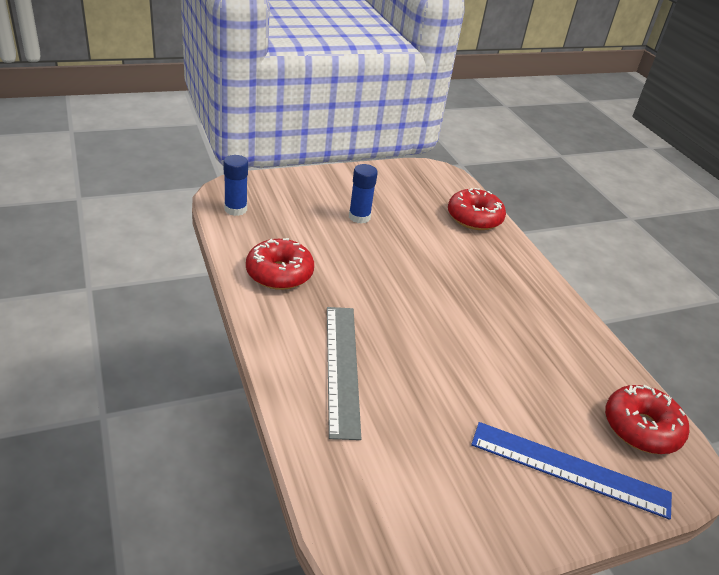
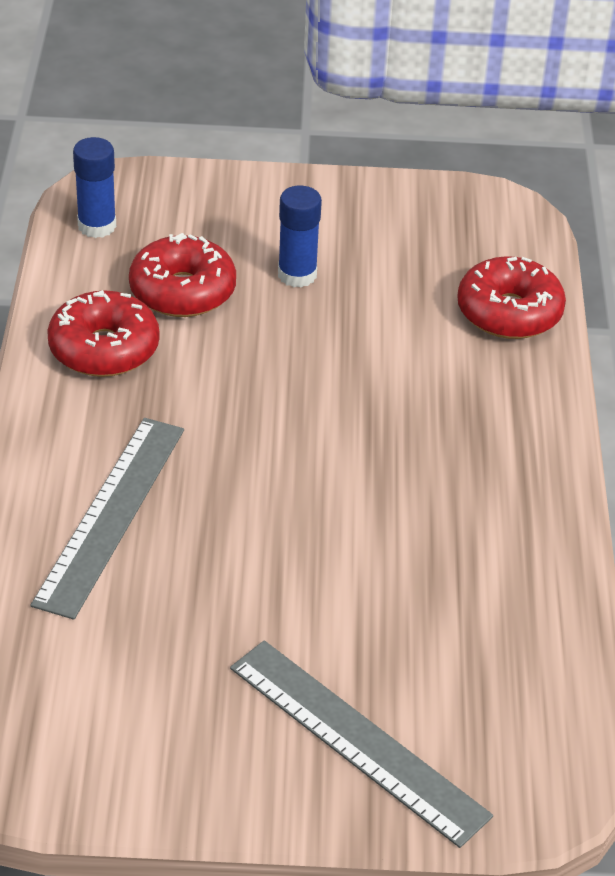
camera: 25 degrees right, 5 degrees up
blue ruler [471,422,672,520] -> grey ruler [230,640,493,848]
red donut [605,385,689,454] -> red donut moved to [129,233,236,317]

